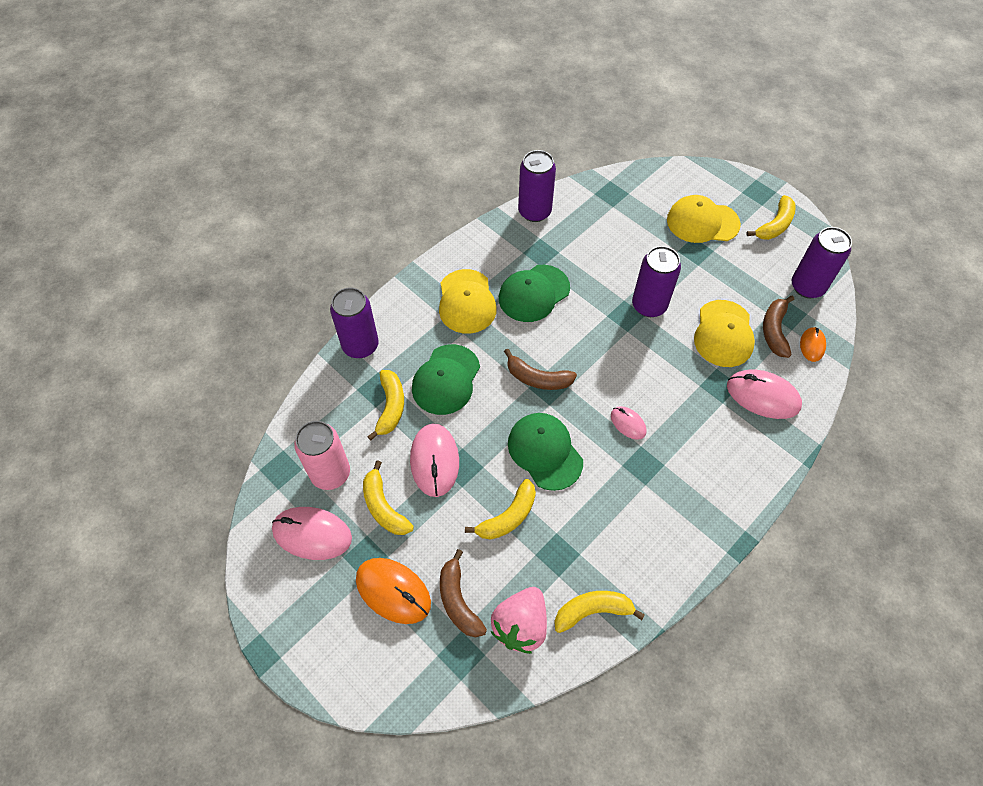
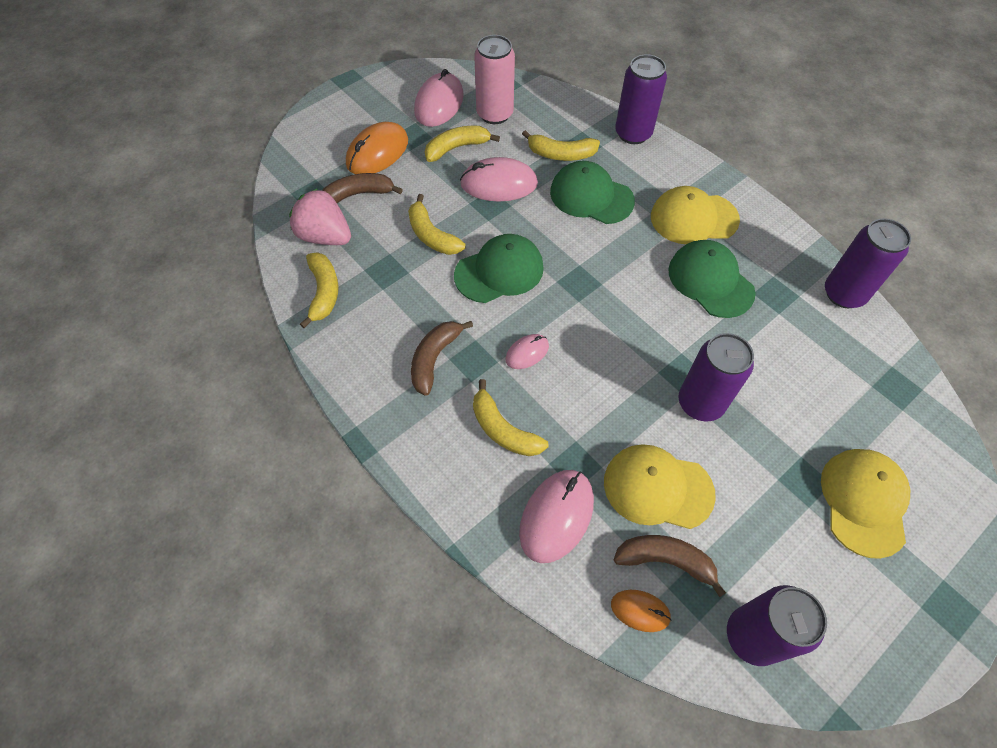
camera: 95 degrees right, 0 degrees up
brown banana [504,349,577,390] -> brown banana moved to [411,321,473,396]
yellow banana [746,195,796,240] -> yellow banana moved to [473,379,549,456]

